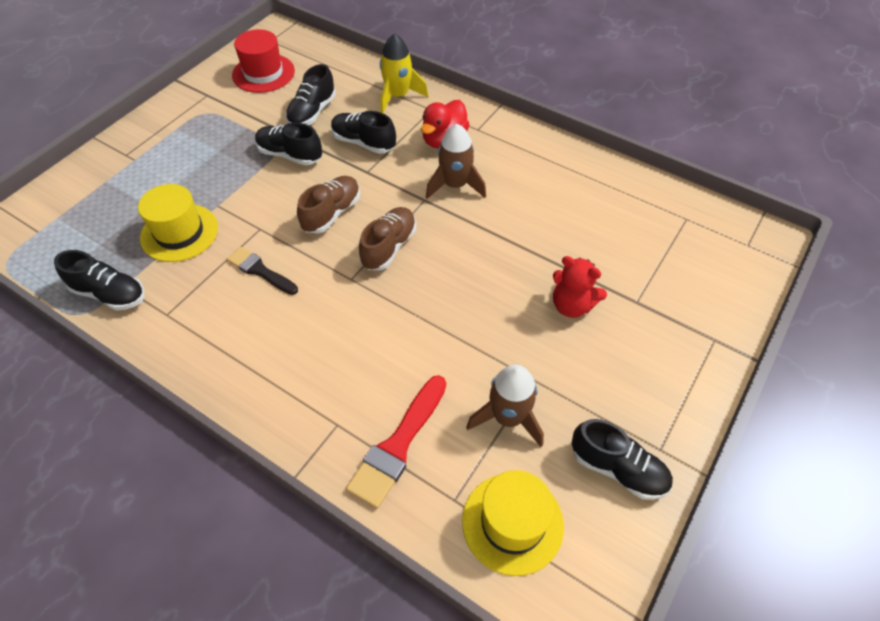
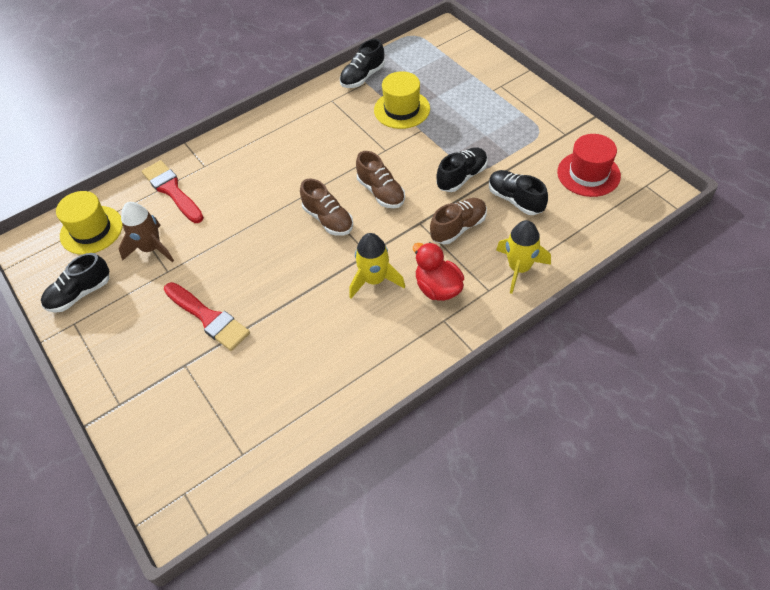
camera: 115 degrees right, 0 degrees up
black brush [227,247,298,295] -> none
black shoe [331,111,396,154] -> brown shoe [430,198,487,244]
brown rocket [426,124,486,199] -> yellow rocket [349,233,405,298]
red teddy bear [553,256,607,318] -> red brush [164,282,250,351]

